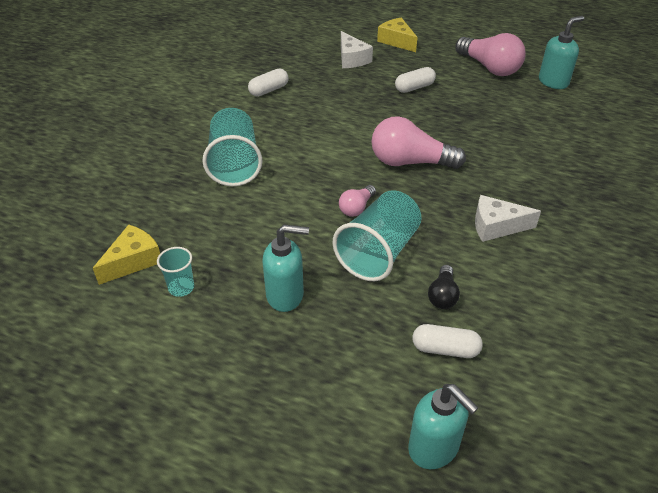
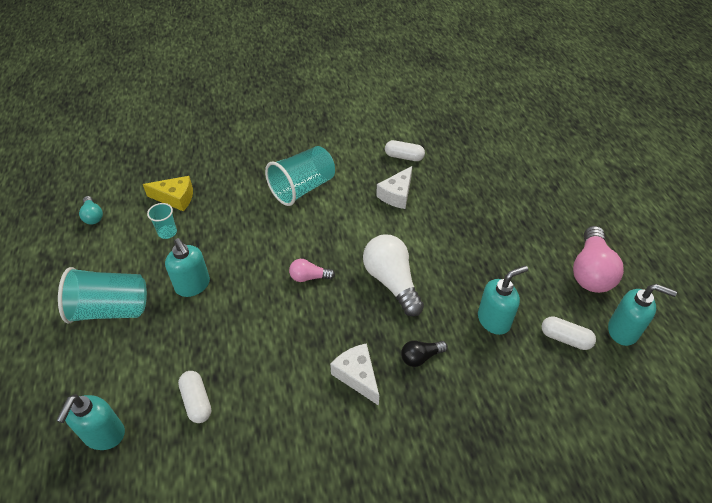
camera: 55 degrees right, 5 degrees up
turquoise cup [332,190,422,281] -> turquoise cup moved to [58,267,147,324]
white cheese [341,31,373,68] -> white cheese moved to [376,166,412,209]
pink light bulb [371,116,466,169] -> white light bulb [363,234,424,317]
yellow cheese [377,17,418,52] -> none
white capsule [395,67,436,93] -> white capsule moved to [541,316,596,350]
black light bulb [428,265,460,309] -> black light bulb moved to [401,340,448,367]
none -> turquoise light bulb [79,196,103,224]
none -> turquoise soap dispenser [478,266,528,335]

